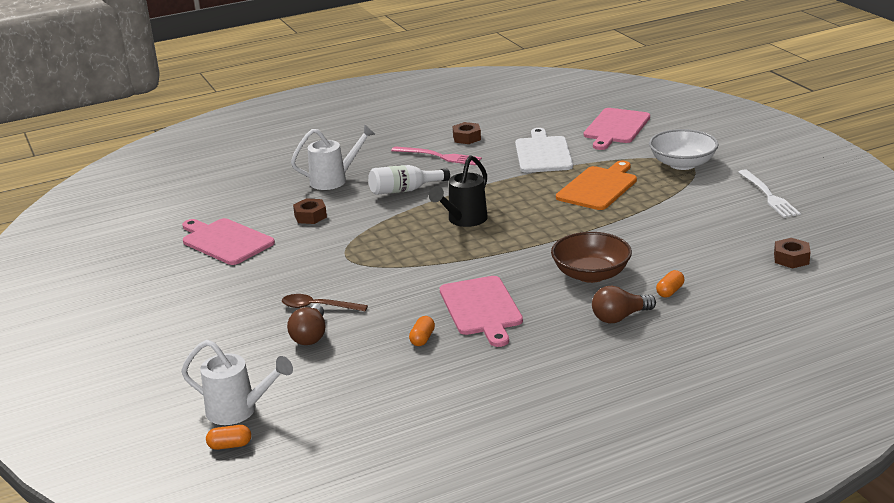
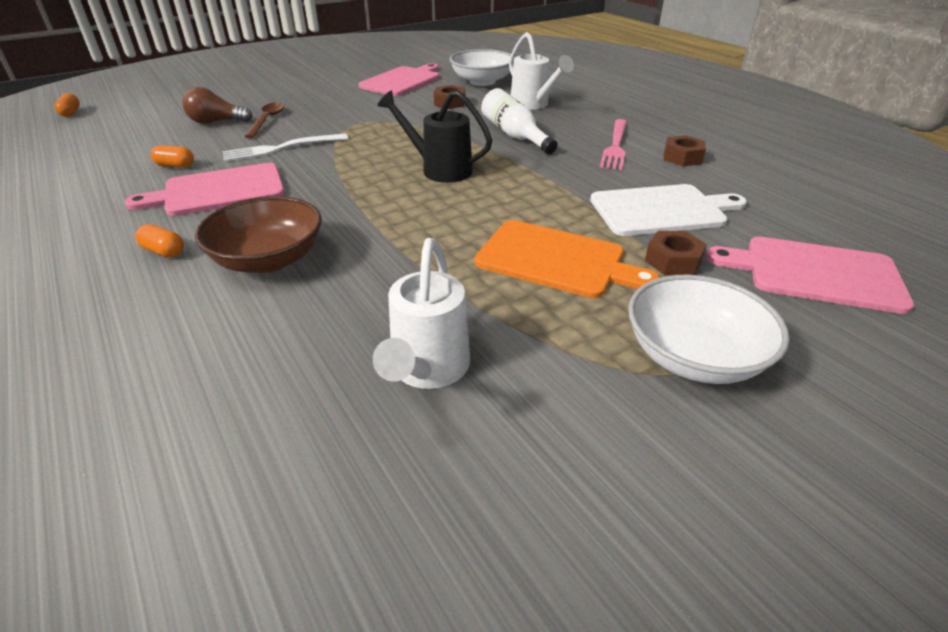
camera: 80 degrees right, 10 degrees up
white watering can [181,340,293,425] -> white watering can moved to [373,238,470,389]
brown light bulb [592,286,656,323] -> none
orange capsule [656,270,684,297] -> orange capsule moved to [135,224,184,258]
white fork [738,169,801,218] -> white fork moved to [222,133,348,162]
brown nut [774,238,810,269] -> brown nut moved to [645,231,707,275]
none -> white bowl [450,49,514,86]

